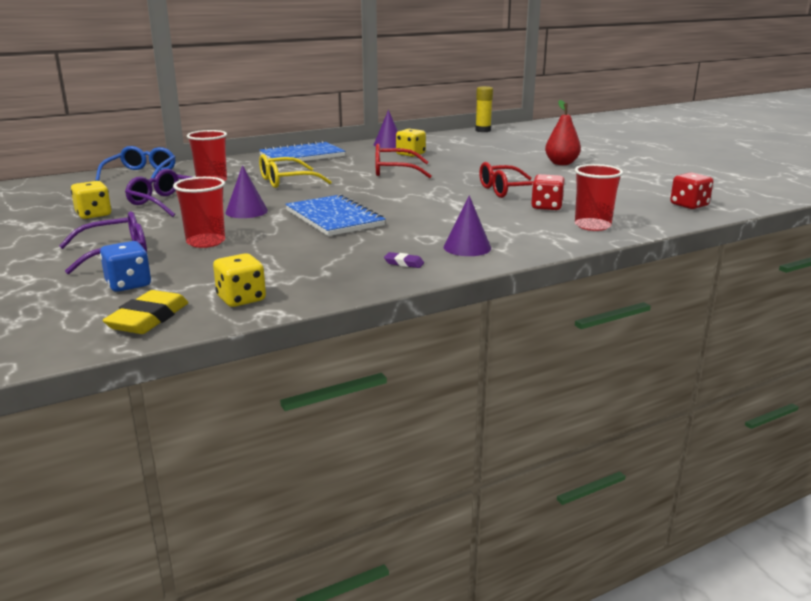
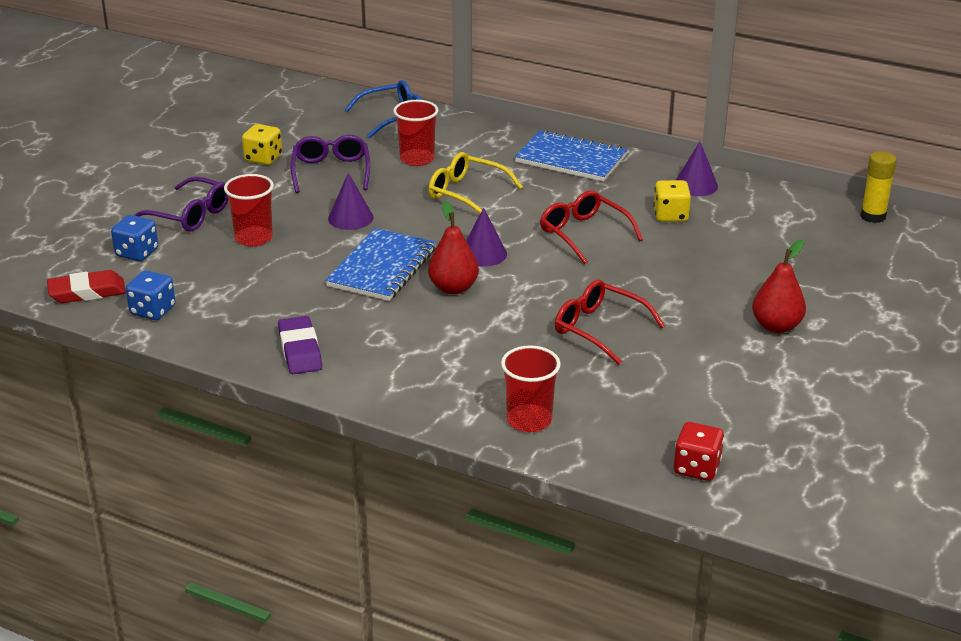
camera: 55 degrees right, 10 degrees up
yellow eraser [103,290,188,334] -> red eraser [47,270,126,303]
yellow dice [213,253,266,307] -> blue dice [126,270,175,320]
purple eraser [384,252,424,268] -> purple eraser [278,316,322,374], size x1.98
purple cone [444,195,491,256] -> purple cone moved to [466,208,507,267]
red dice [531,174,565,210] -> none
none -> red pear [428,201,479,294]

